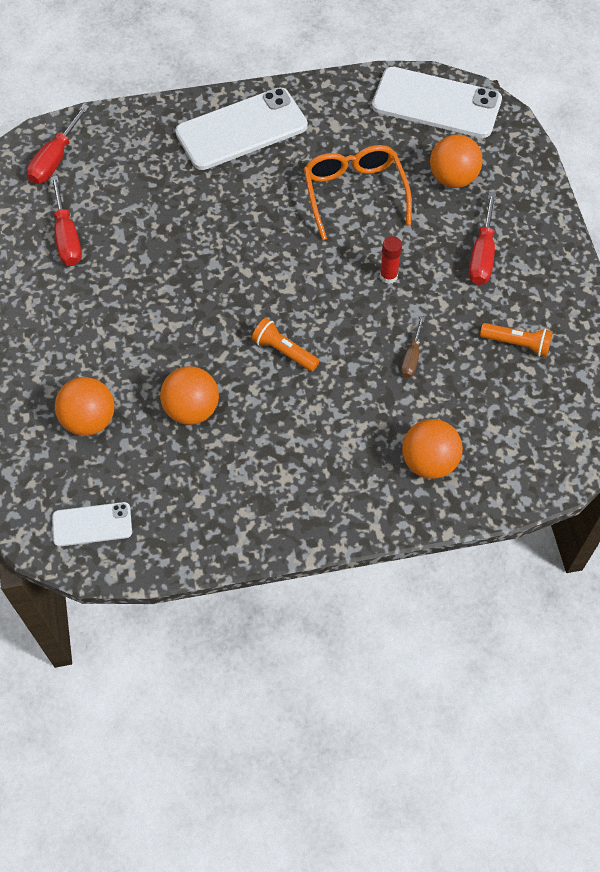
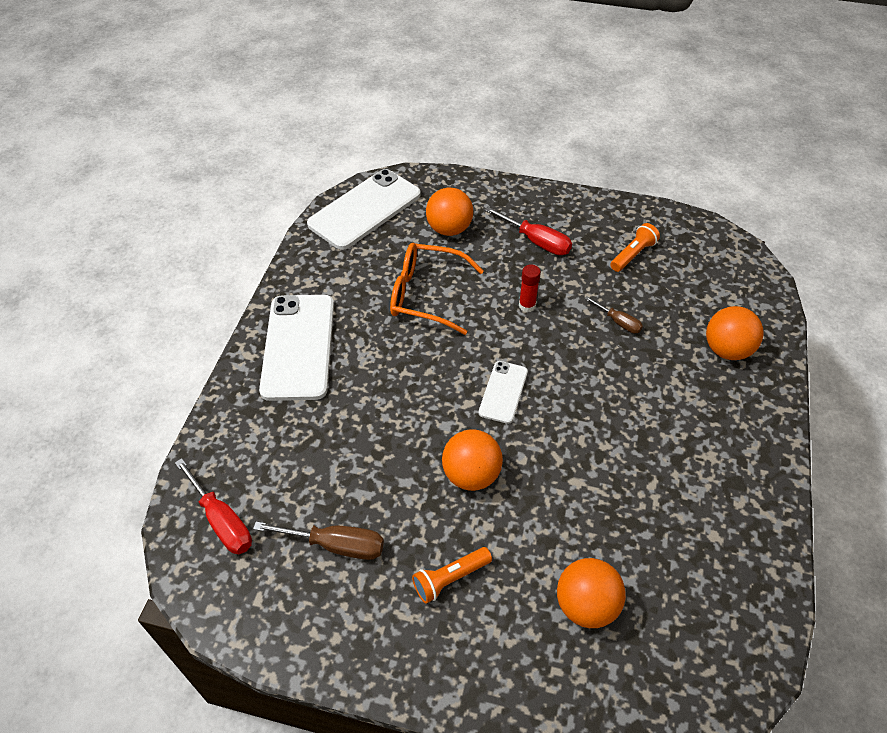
camera: 65 degrees left, 10 degrees down
red screwdriver [51,176,82,266] -> brown screwdriver [253,521,384,560]
white phone [52,502,132,546] -> white phone moved to [479,361,528,424]
orange ball [160,366,219,425] -> orange ball moved to [442,429,503,491]
orange flashlight [252,318,319,372] -> orange flashlight moved to [412,547,492,604]

